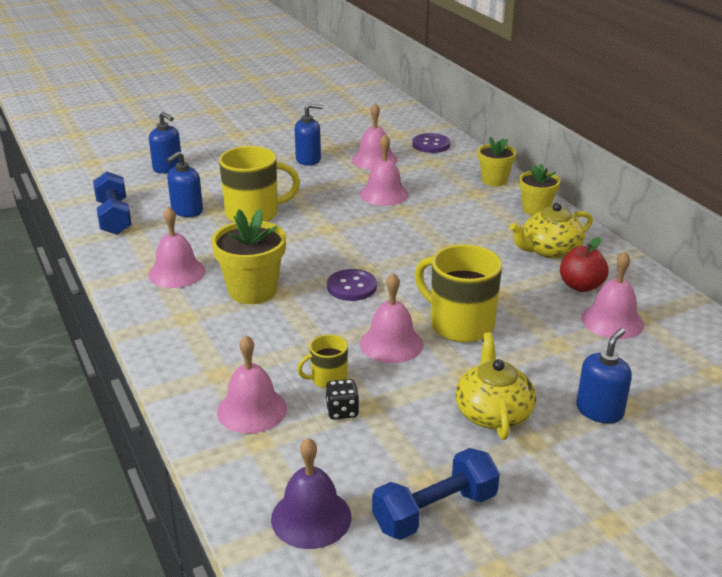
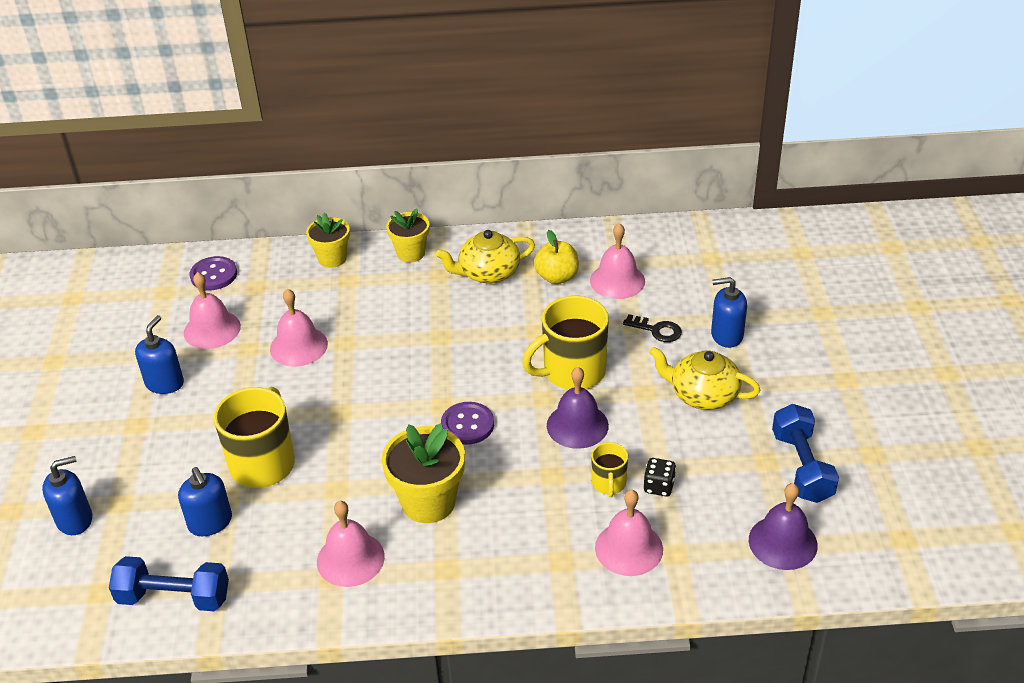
camera: 65 degrees left, 10 degrees up
pink bell [360,273,423,363] -> purple bell [547,367,609,449]
yellow teapot [510,203,593,259] -> yellow teapot turned 75 degrees clockwise [436,230,535,283]
red apple [560,237,609,292] -> yellow apple [534,230,579,284]
blue soap dispenser [576,328,632,424] -> blue soap dispenser turned 60 degrees counterclockwise [711,277,747,348]
none -> black key [623,314,682,342]

